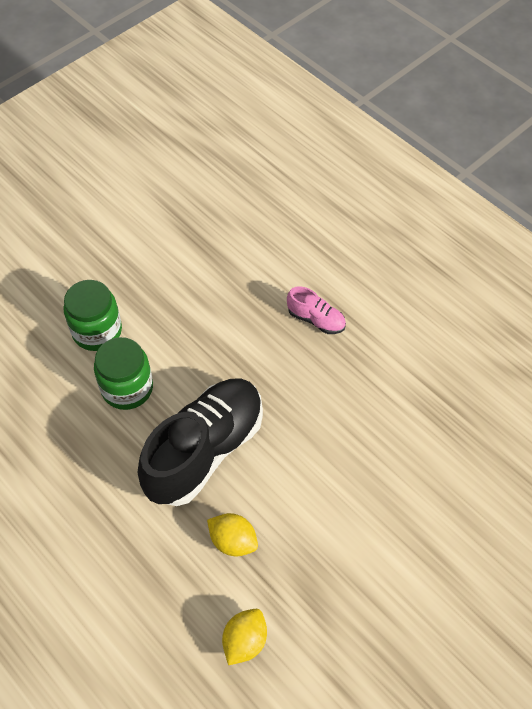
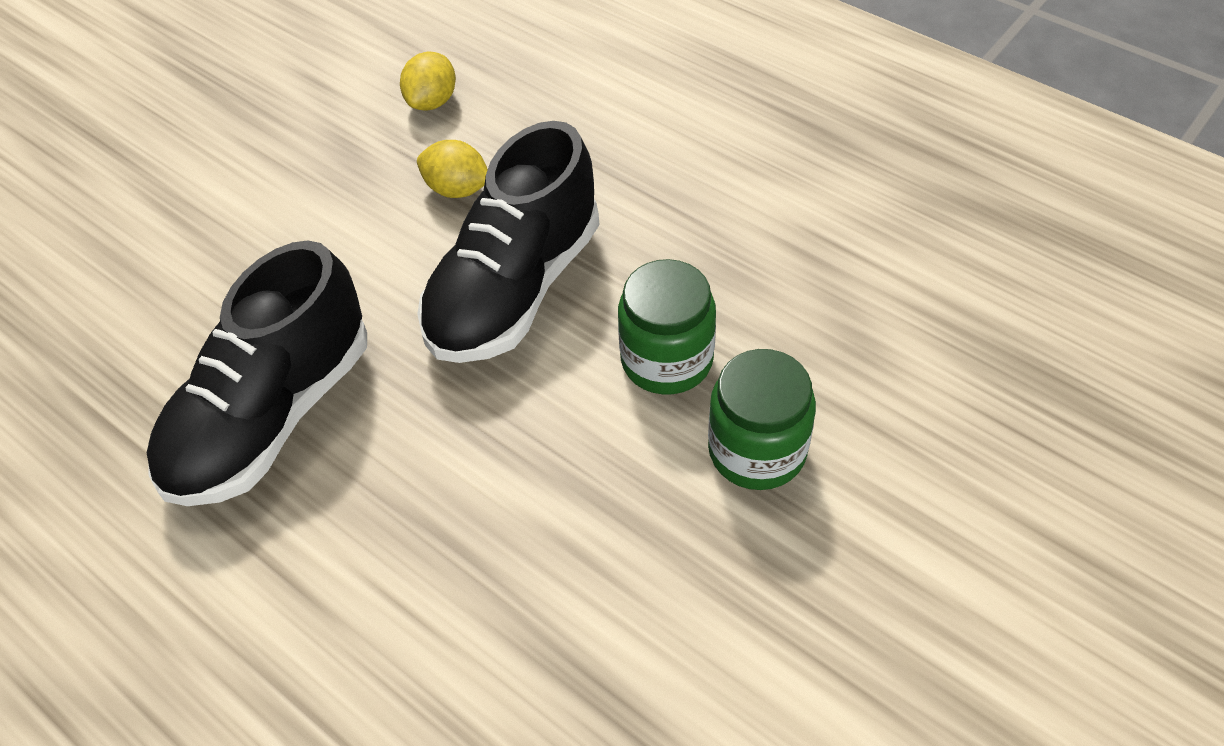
camera: 175 degrees right, 5 degrees down
pink shoe [287,286,346,334] -> none
none -> black shoe [147,240,367,506]

